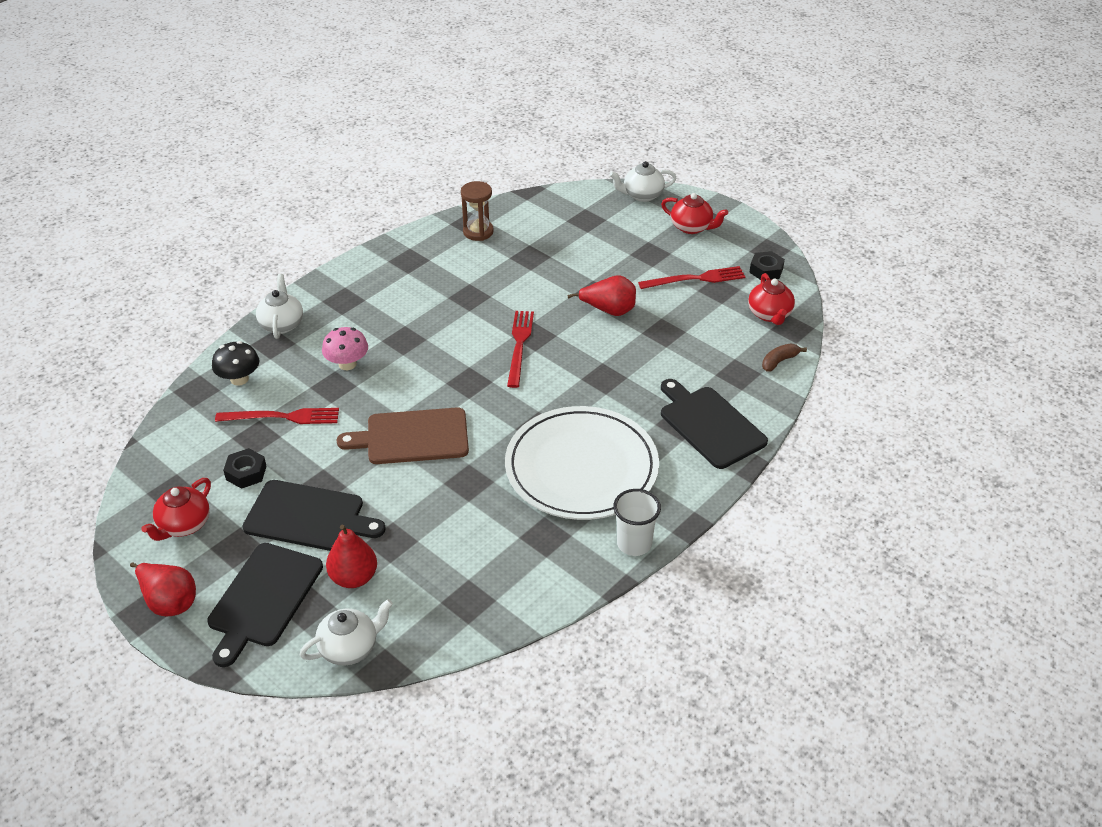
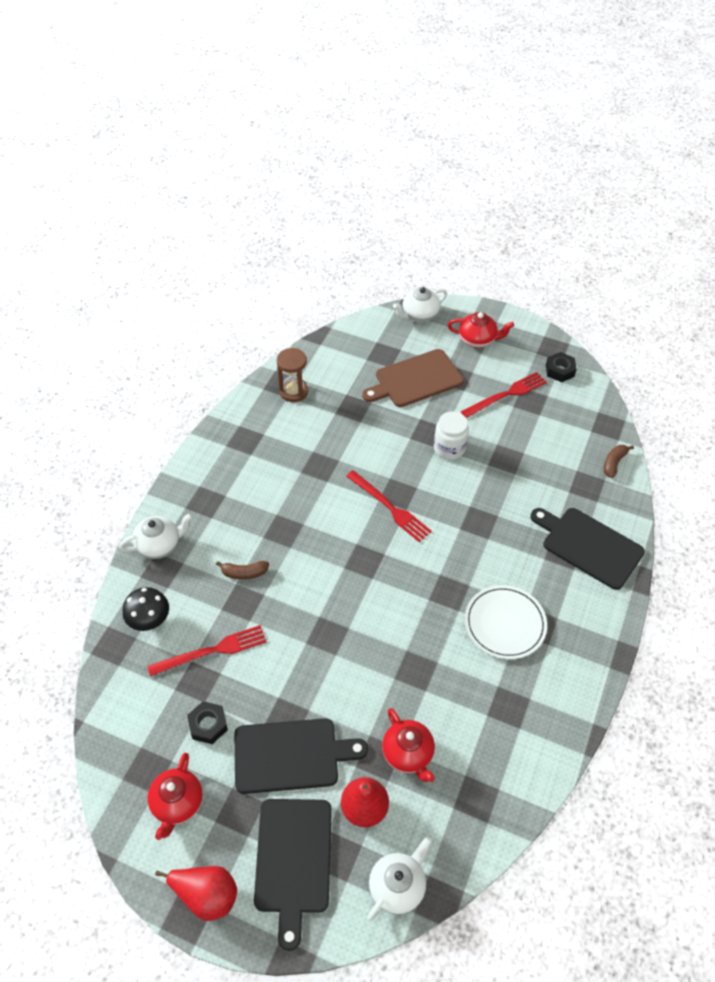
camera: 20 degrees left, 10 degrees up
white teapot [256,274,303,339] -> white teapot turned 90 degrees clockwise [119,513,193,559]
pink mushroom [322,327,368,370] -> brown banana [216,561,269,579]
brown cutting board [336,407,469,464] -> brown cutting board moved to [362,349,464,407]
white plate [505,406,659,520] -> white plate [465,585,547,659], size x0.58
red fork [507,311,534,388] -> red fork turned 150 degrees clockwise [346,470,432,542]
red pear [567,275,636,316] -> white jar [434,411,469,460]
white cup [613,489,661,556] -> none
red teapot [748,273,795,325] -> red teapot moved to [382,708,435,782]

